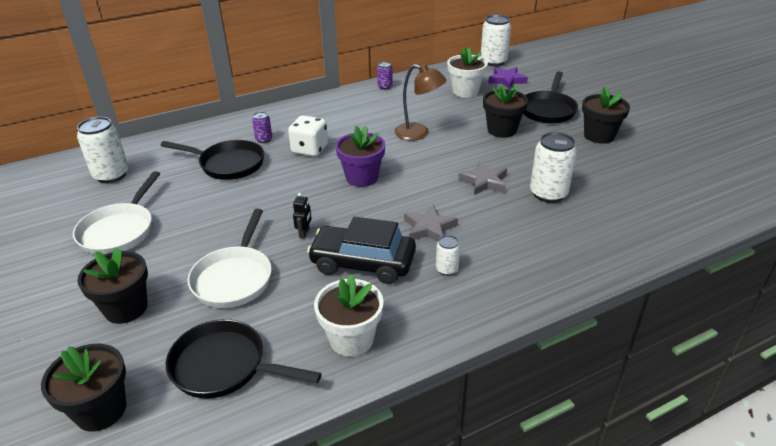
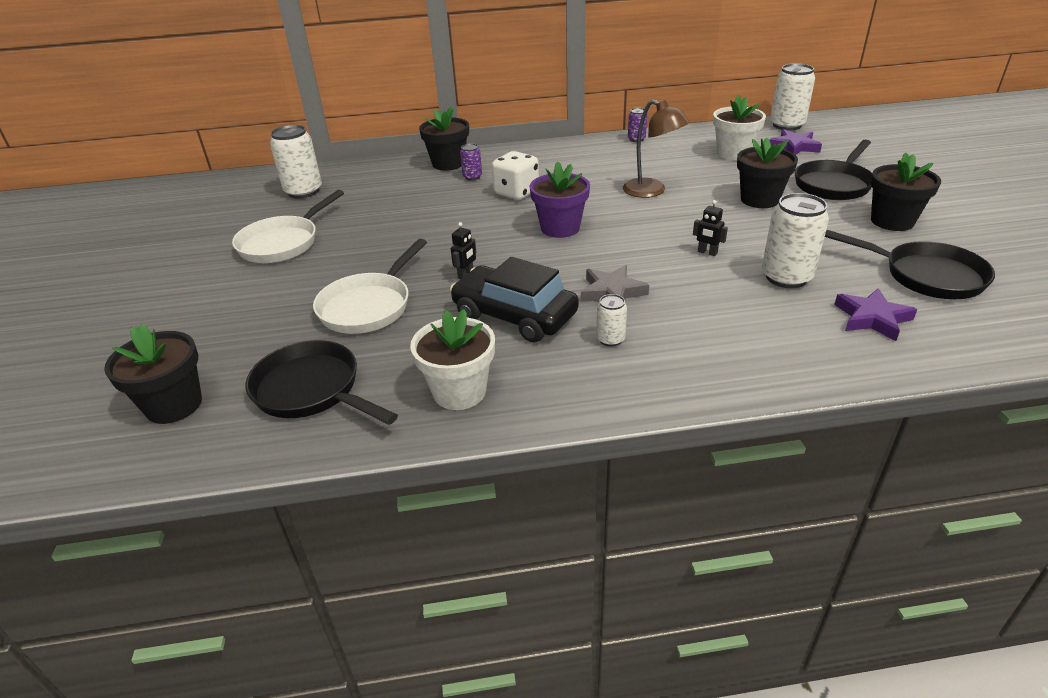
camera: 20 degrees right, 0 degrees up
black flower pot [77,247,148,324] -> black flower pot moved to [419,107,469,171]
black pan [160,140,264,180] -> black pan moved to [825,230,995,299]
grey star [458,161,507,195] -> black robot [693,200,728,256]
none -> purple star [834,288,917,341]

